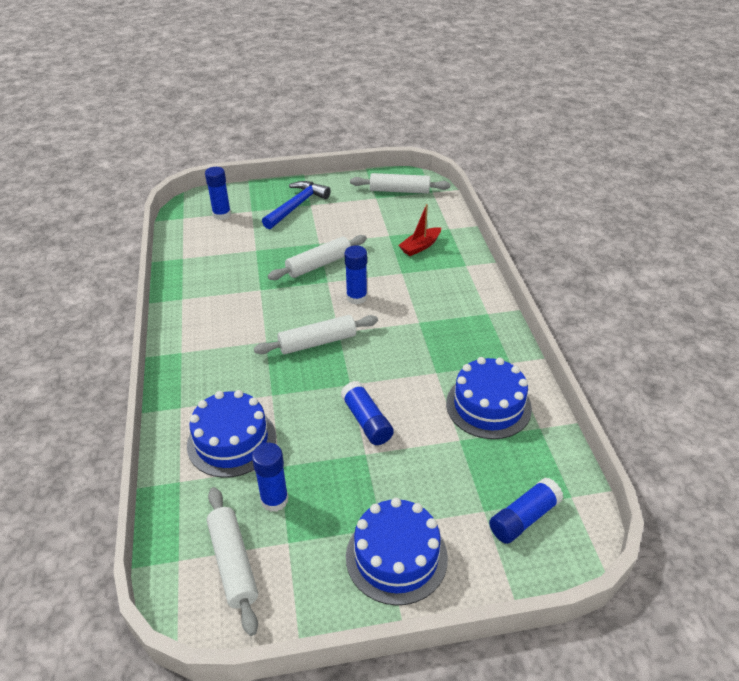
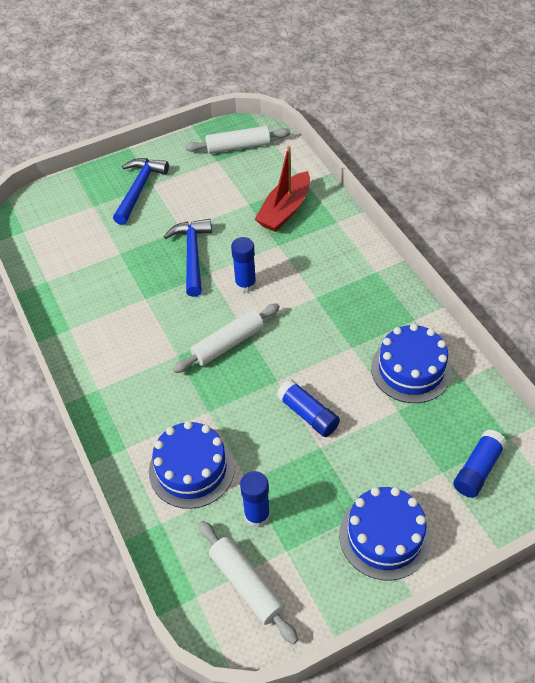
camera: 15 degrees left, 10 degrees up
blue glue stick [205,167,231,220] -> none
white rolling pin [268,235,367,280] -> blue hammer [164,219,212,297]
red boat [398,204,441,256] -> red boat [254,146,310,232], size x1.55

